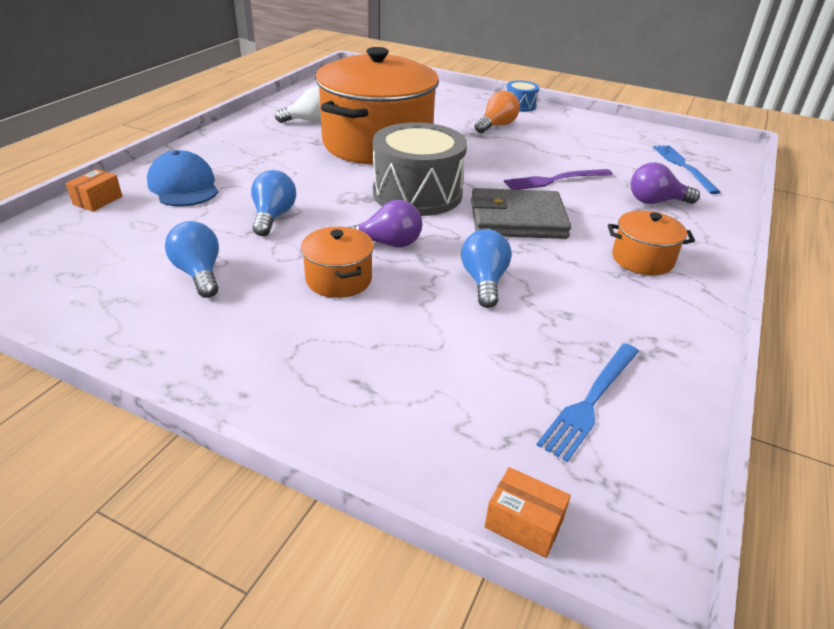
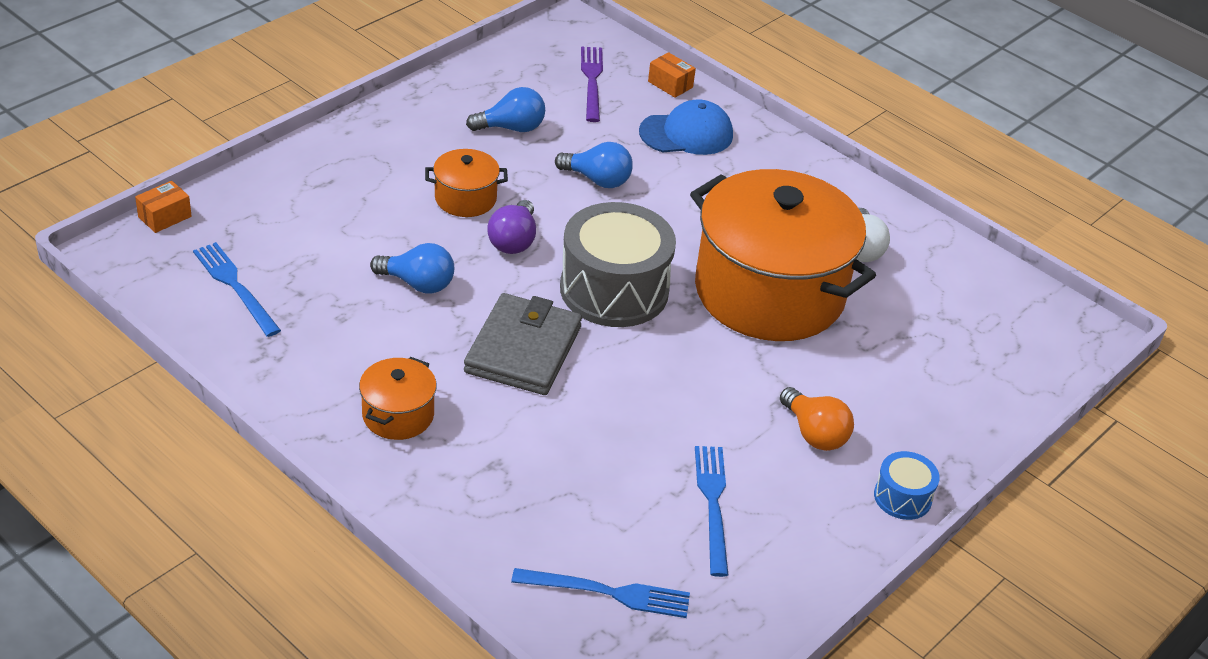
camera: 105 degrees right, 5 degrees up
purple fork [504,169,613,190] -> purple fork moved to [581,47,603,122]
purple light bulb [630,162,700,204] -> none
none -> blue fork [695,446,729,577]

